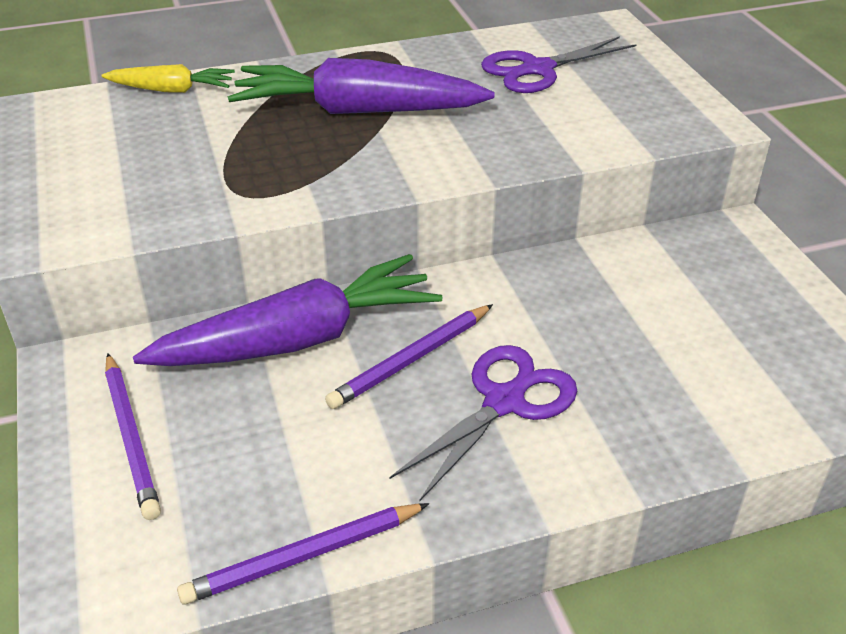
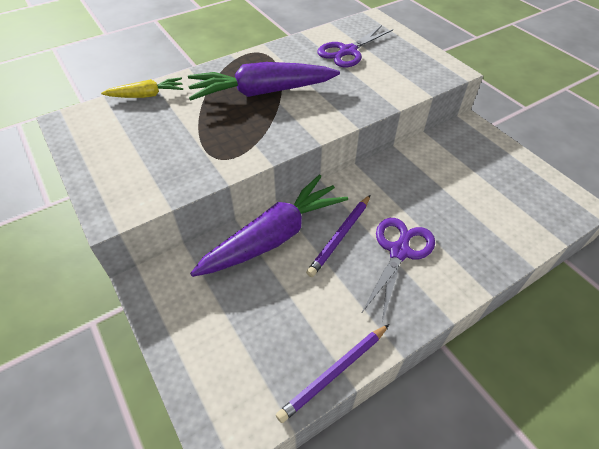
camera: 15 degrees left, 10 degrees up
purple pencil [105,353,161,520] -> none

